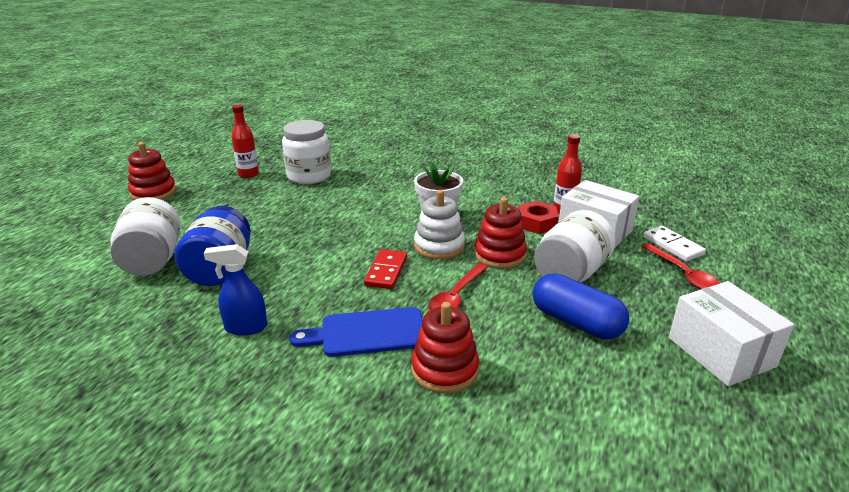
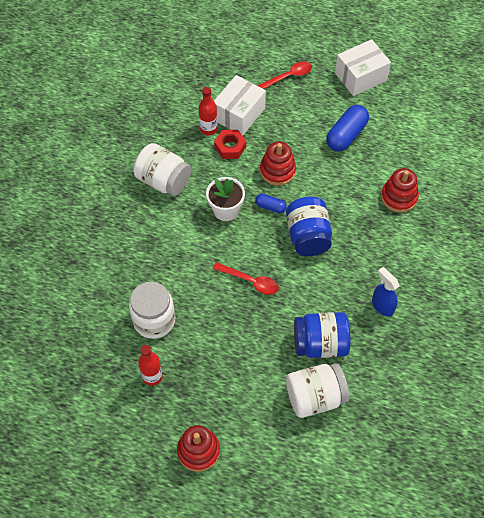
camera: 95 degrees left, 30 degrees up
blue spray bottle [204,244,267,336] -> blue spray bottle turned 150 degrees clockwise [372,267,400,317]
blue cutting board [289,307,423,357] -> none
red domino [364,249,407,289] -> blue jar [286,197,332,256]
white stacking toy [414,190,465,260] -> blue capsule [255,194,287,213]
red spoon [428,263,488,310] -> red spoon moved to [213,262,279,295]
white jar [534,210,616,282] -> white jar moved to [133,143,191,196]
white domino [643,226,706,262] -> none

